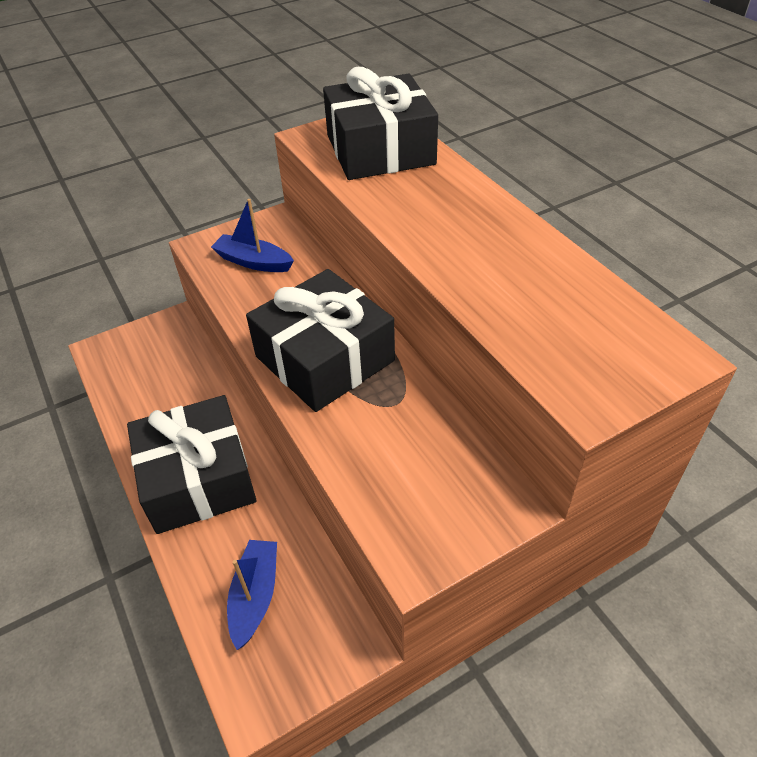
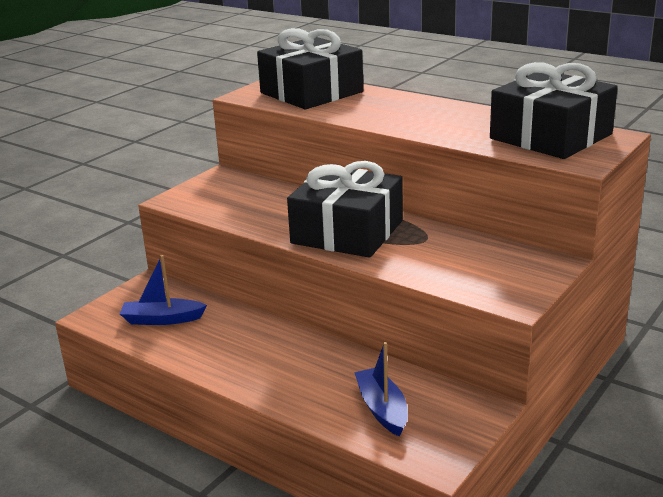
camera: 25 degrees left, 20 degrees down
black gift [127,395,257,534] -> black gift moved to [490,62,618,159]
blue boat [211,199,294,272] -> blue boat moved to [120,255,207,325]

